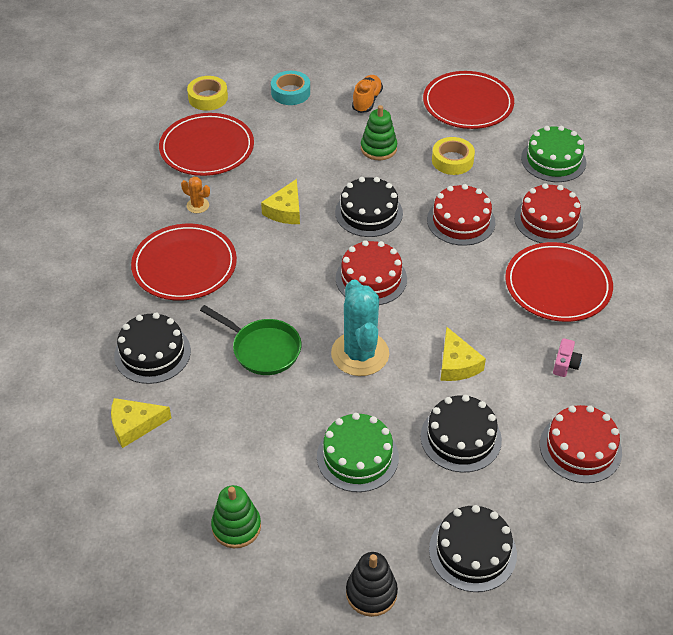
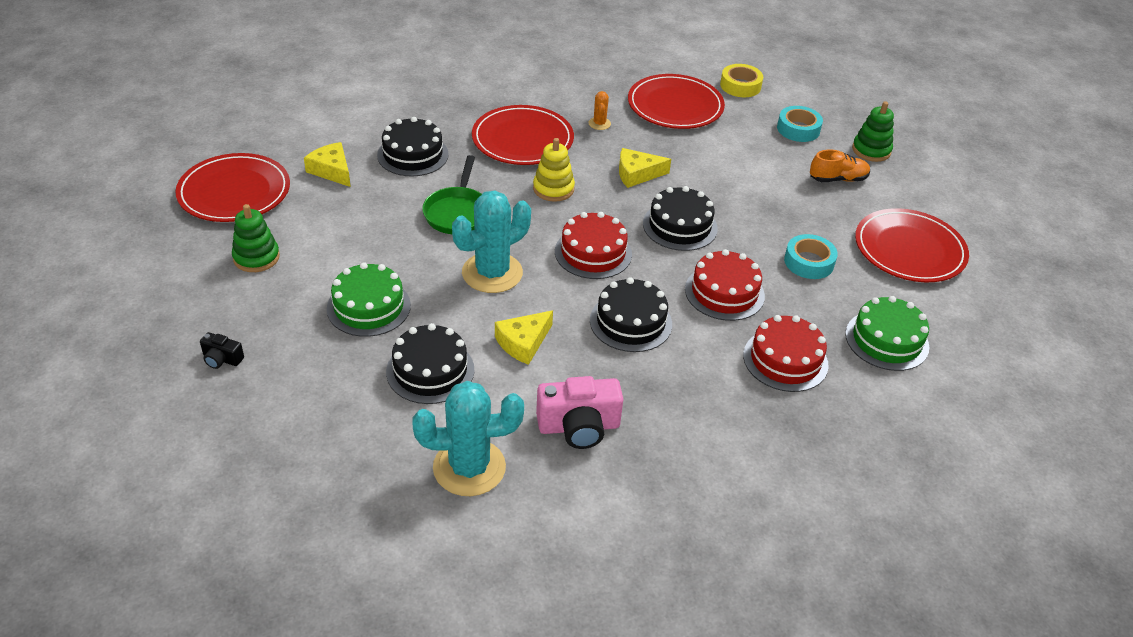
camera: 60 degrees right, 5 degrees down
black stacking toy [346,552,398,617] -> black camera [200,332,244,369]
green stacking toy [361,105,397,160] -> green stacking toy moved to [852,101,894,162]
black cake [429,505,517,592] -> black cake moved to [590,277,672,352]
yellow tape [432,137,475,175] -> turquoise tape [784,234,838,279]
red plate [505,242,613,322] -> red plate moved to [175,153,290,222]
red cake [540,405,622,483] -> turquoise cactus [412,381,524,496]
pink camera [553,338,582,377] -> pink camera [536,376,623,449], size x1.98
none -> yellow stacking toy [533,138,575,202]

